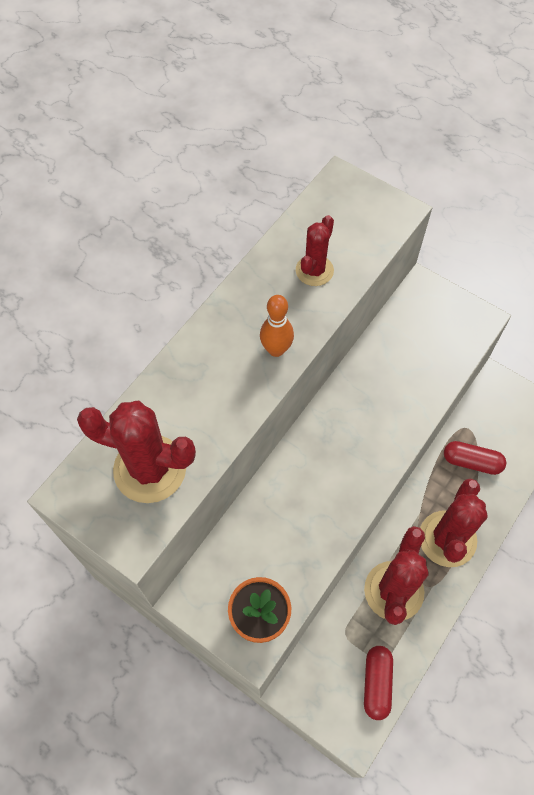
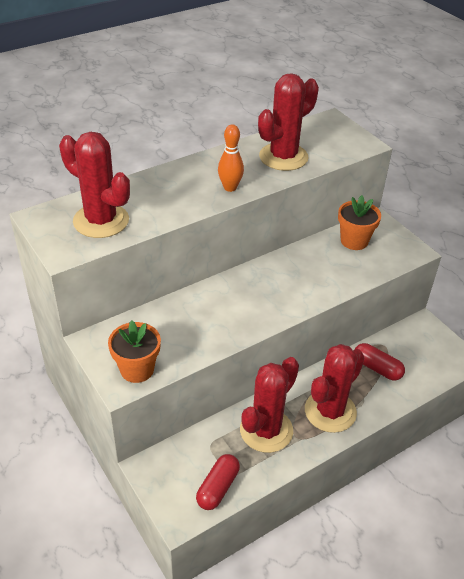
camera: 20 degrees right, 20 degrees down
red cactus [296,215,334,286] -> red cactus [258,73,319,171], size x1.67
none -> orange flower pot [338,195,381,250]

